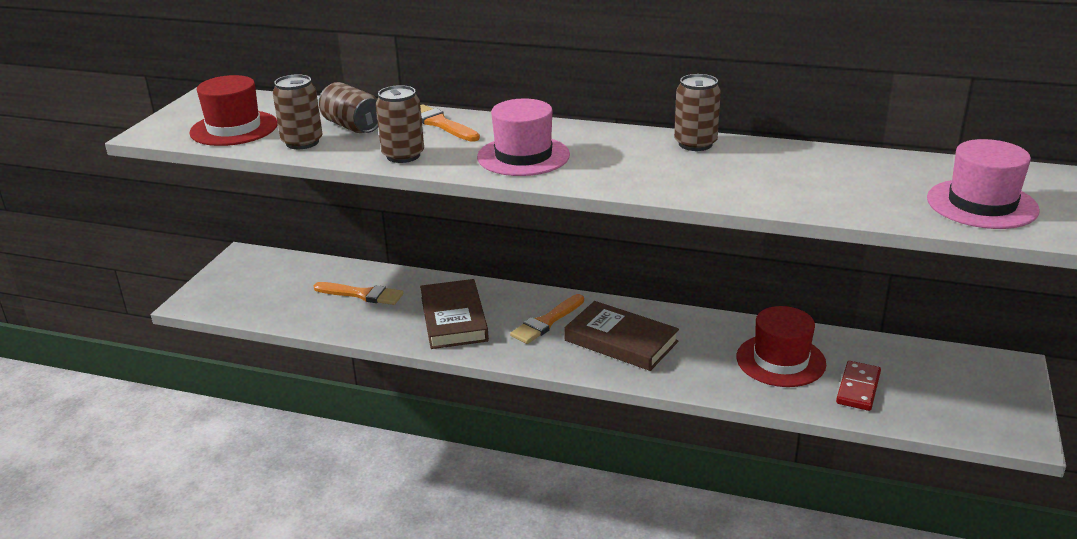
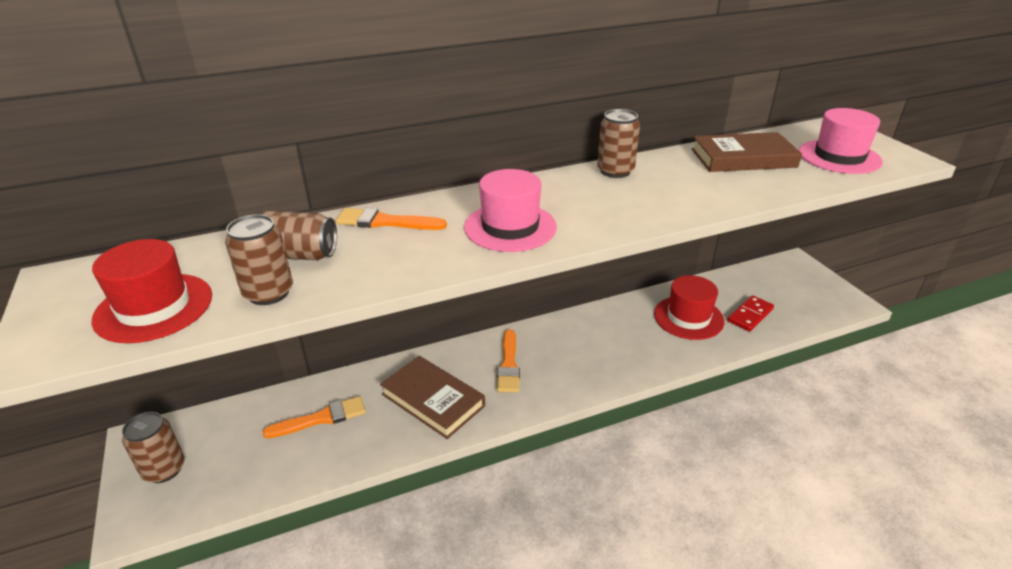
camera: 40 degrees left, 5 degrees up
brown can [376,85,424,163] -> brown can moved to [122,412,185,483]
brown book [564,301,679,371] -> brown book moved to [691,132,802,172]
red domino [836,361,881,411] -> red domino turned 60 degrees clockwise [727,295,774,332]

